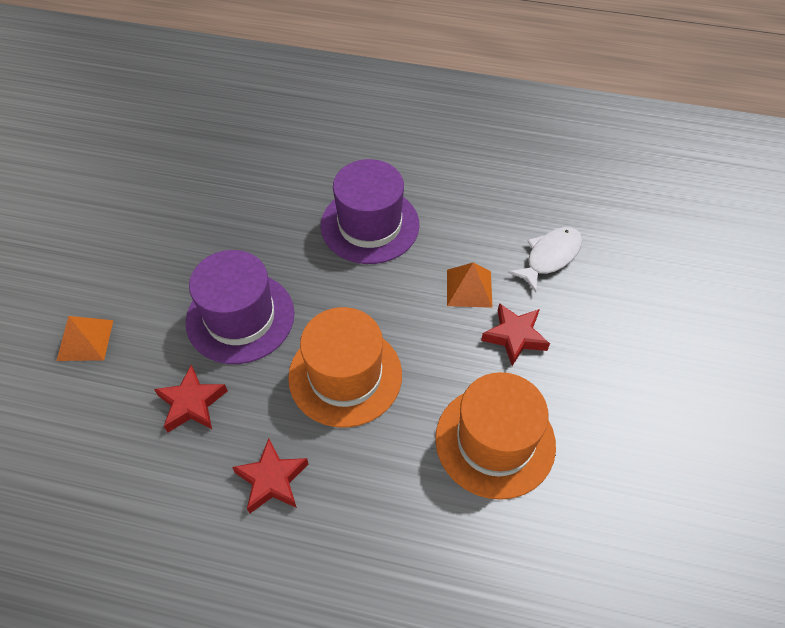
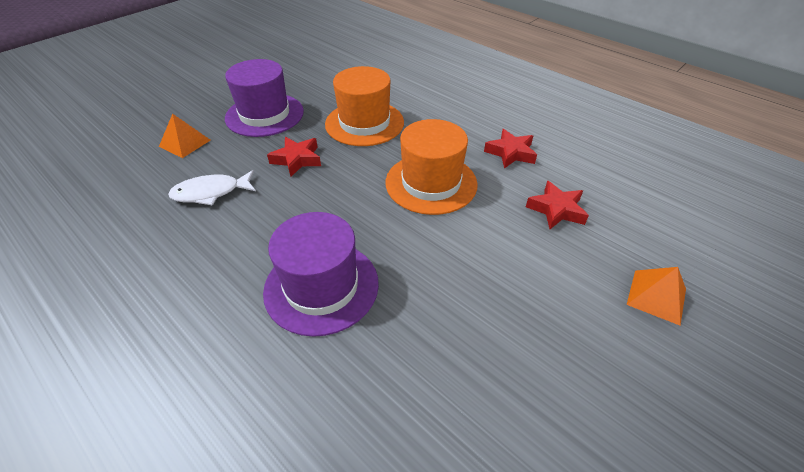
camera: 150 degrees left, 10 degrees down
purple hat [186,250,294,364] -> purple hat moved to [225,59,304,137]
orange pyramid [447,262,492,308] -> orange pyramid moved to [159,113,210,158]

